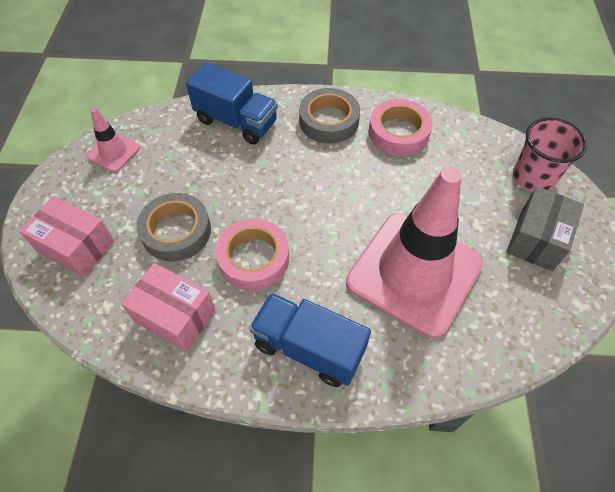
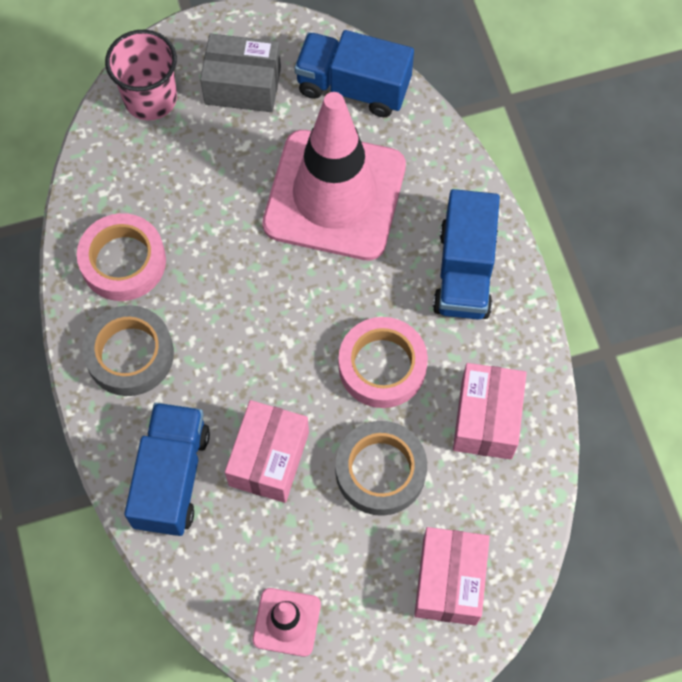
camera: 110 degrees left, 10 degrees up
none -> pink box [225,400,309,503]
none -> blue truck [294,30,414,117]

